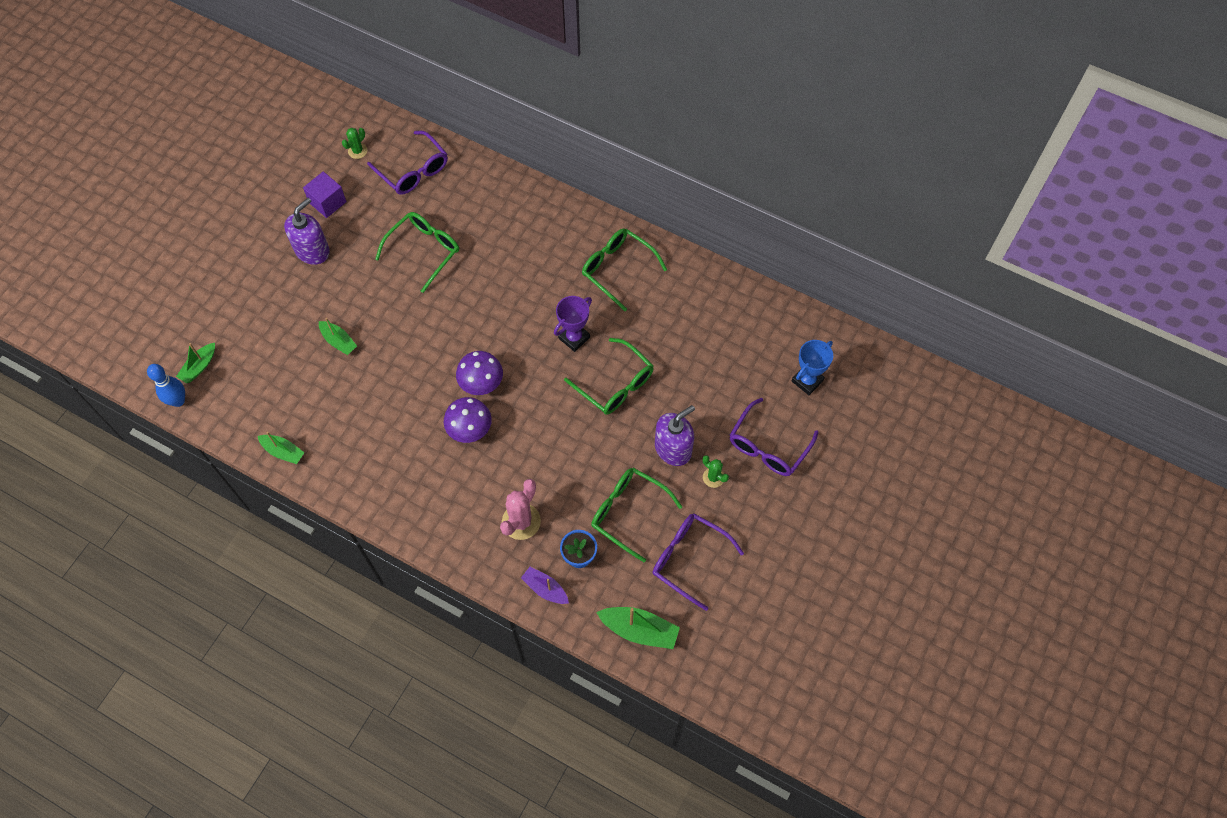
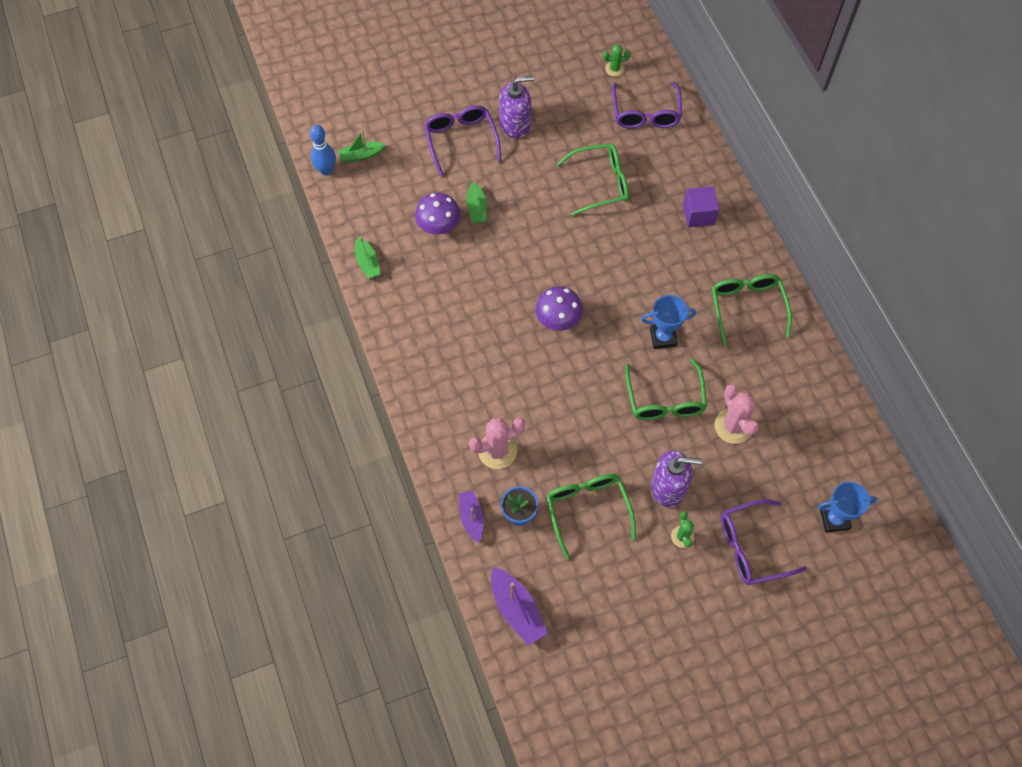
camera: 40 degrees right, 0 degrees up
purple cube [303,171,347,218] -> purple cube moved to [683,186,720,228]
purple mushroom [444,397,492,443] -> purple mushroom moved to [415,193,461,235]
purple trophy [554,296,592,352] -> blue trophy [641,295,696,349]
green boat [596,607,680,649] -> purple boat [491,567,548,646]
purple glasses [652,514,744,611] -> purple glasses moved to [424,105,501,176]
none -> pink cactus [715,384,759,444]

